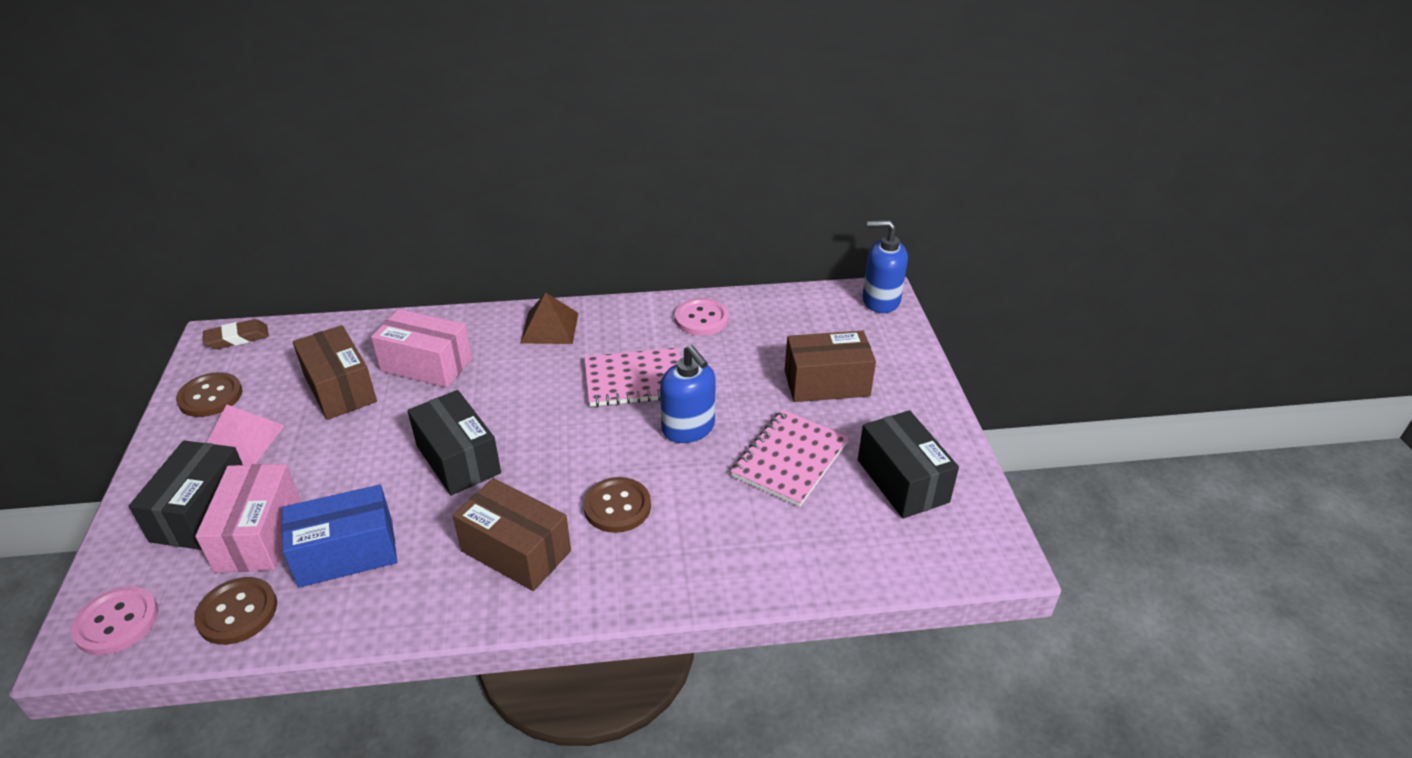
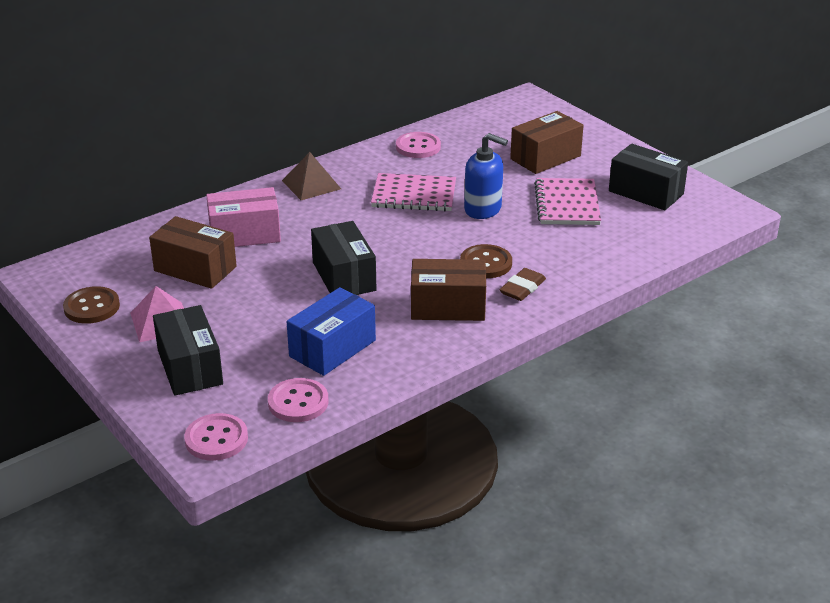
camera: 30 degrees left, 5 degrees down
brown button [194,577,277,645] -> pink button [268,378,328,422]
pink box [195,464,300,573] -> none
brown eraser [203,319,269,349] -> brown eraser moved to [499,268,546,301]
black box [407,390,501,496] -> black box turned 45 degrees clockwise [311,221,376,295]
pink notebook [584,348,681,407] -> pink notebook turned 45 degrees clockwise [371,173,456,211]
blue soap dispenser [862,220,908,313] -> none

